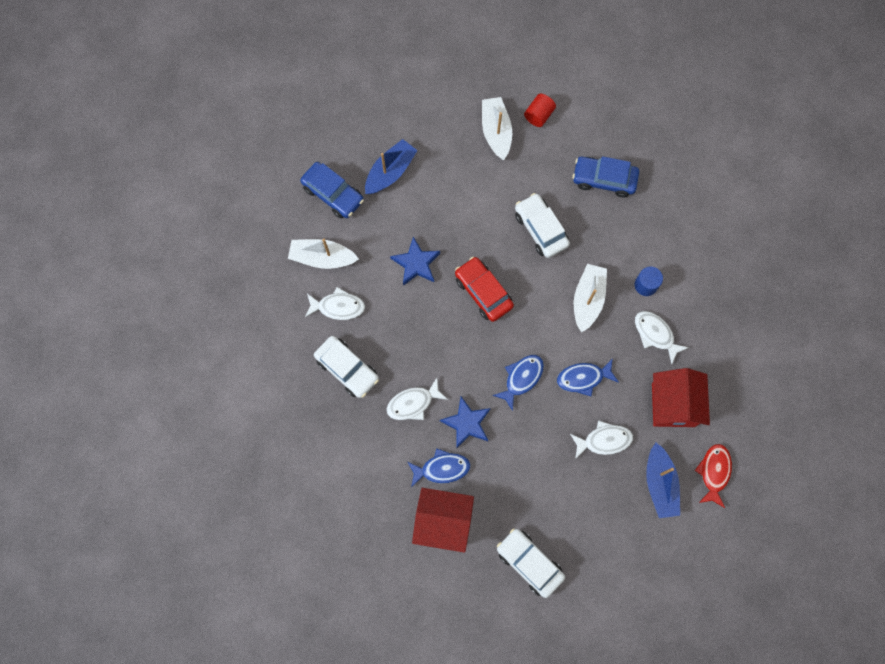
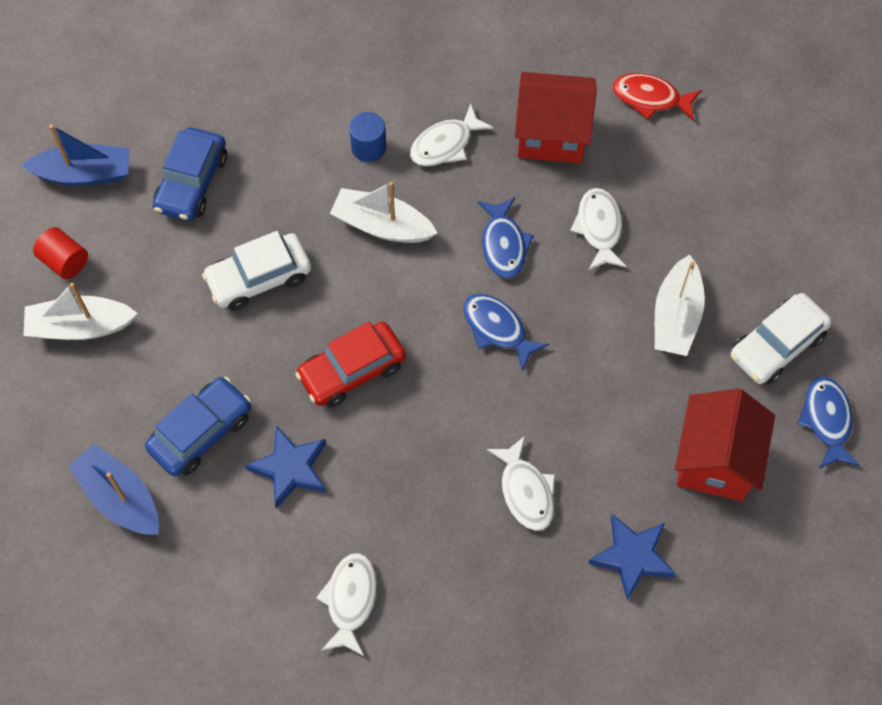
camera: 85 degrees left, 10 degrees down
white boat [288,239,359,269] -> white boat moved to [655,255,705,356]
blue car [300,162,364,218] -> blue car moved to [145,377,251,477]
white car [314,336,379,398] -> none
blue fish [408,448,471,487] -> blue fish moved to [797,376,860,469]
blue star [440,397,491,449] -> blue star moved to [588,514,676,600]
blue boat [646,443,680,518] -> blue boat moved to [21,124,130,186]

